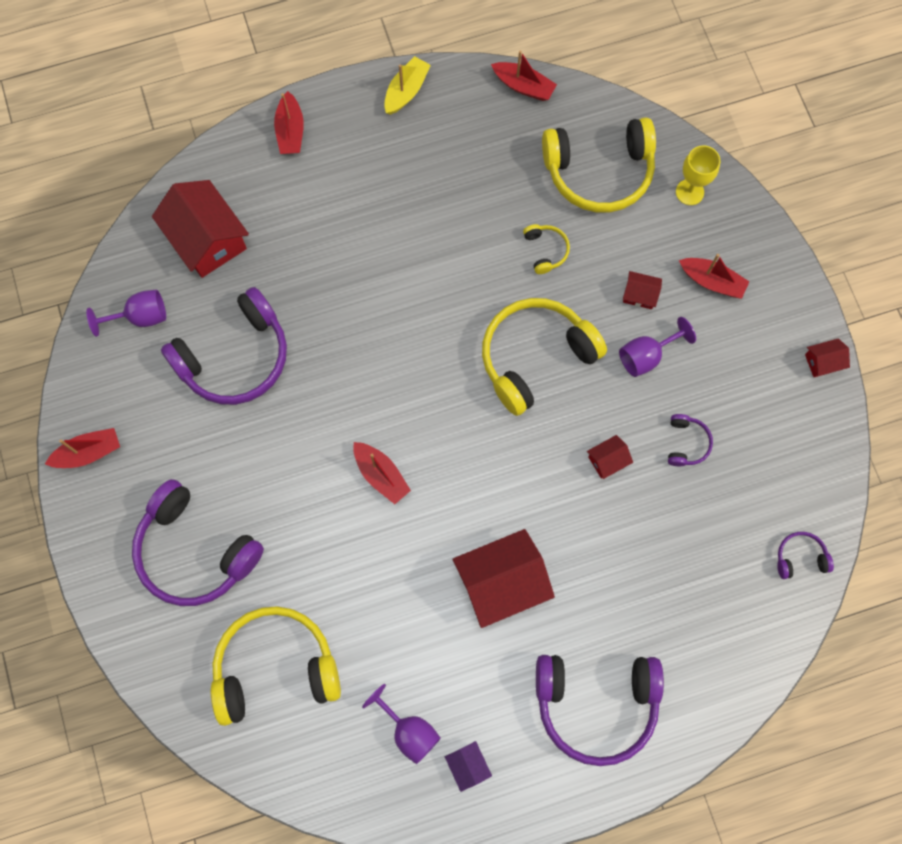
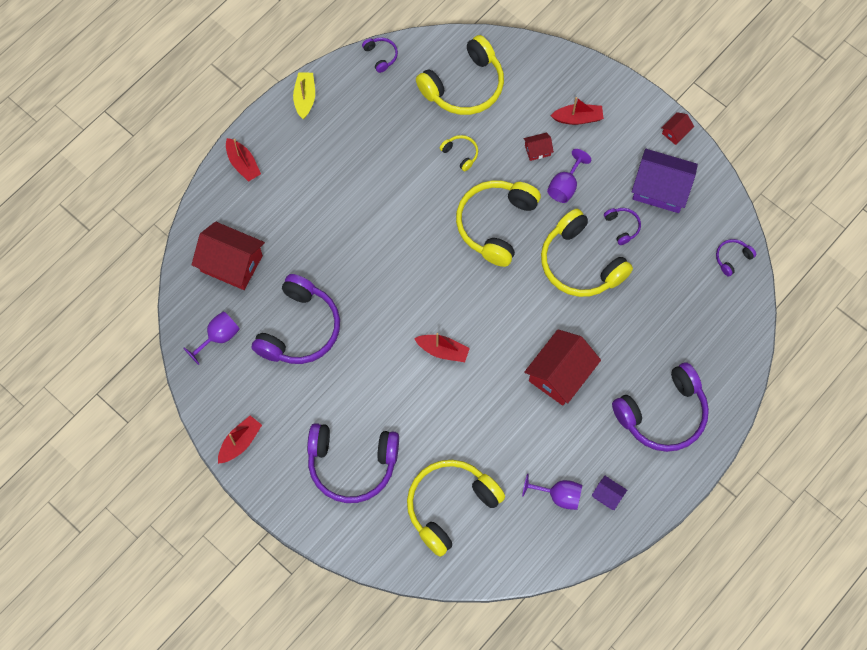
camera: 30 degrees left, 5 degrees down
red boat [491,50,557,101] -> purple headphones [362,38,398,73]
red house [587,435,633,479] -> yellow headphones [541,209,633,297]
yellow goblet [676,146,720,205] -> none
none -> purple house [632,149,698,213]

